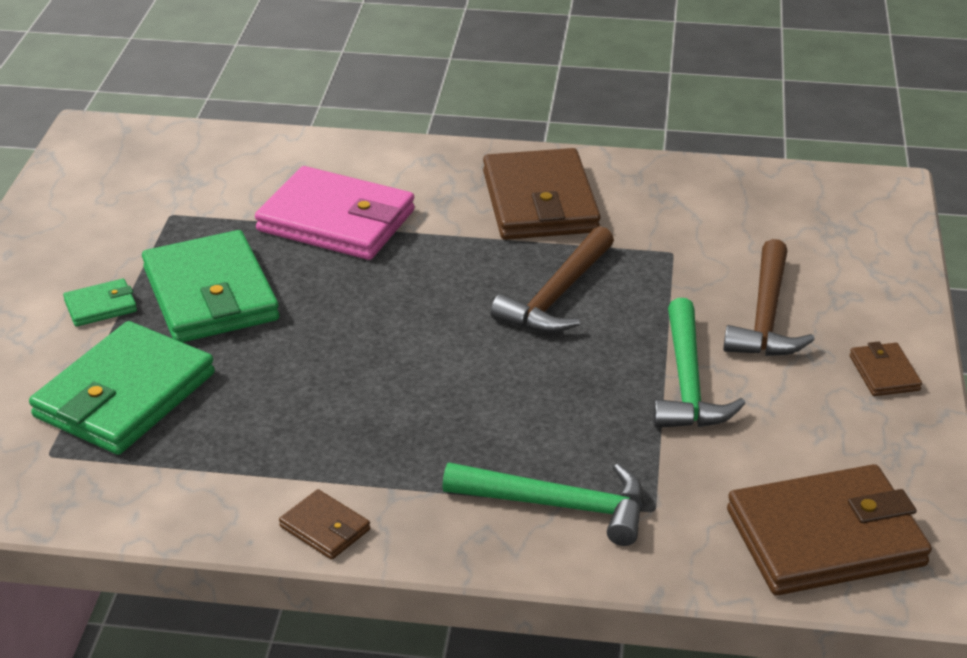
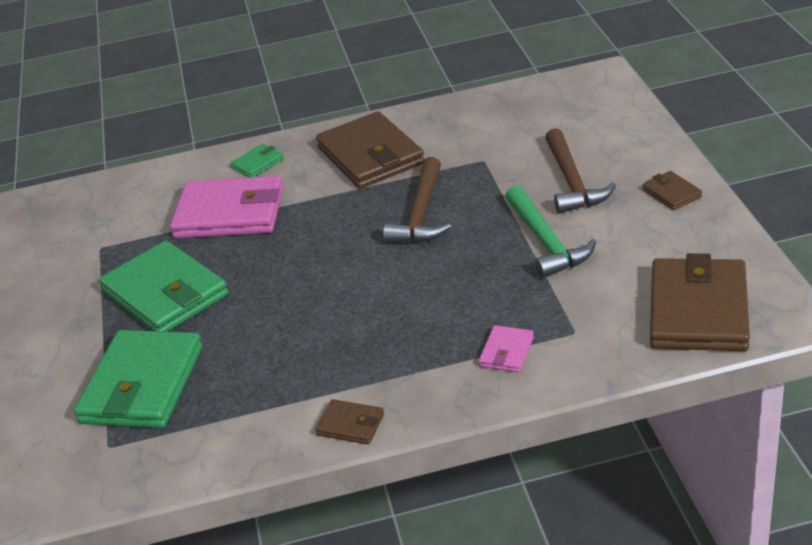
camera: 15 degrees left, 0 degrees up
green wallet [63,279,137,327] -> green wallet moved to [230,144,284,178]
green hammer [442,462,643,546] -> pink wallet [478,325,534,373]
brown wallet [727,464,932,595] -> brown wallet turned 45 degrees counterclockwise [650,253,750,351]

